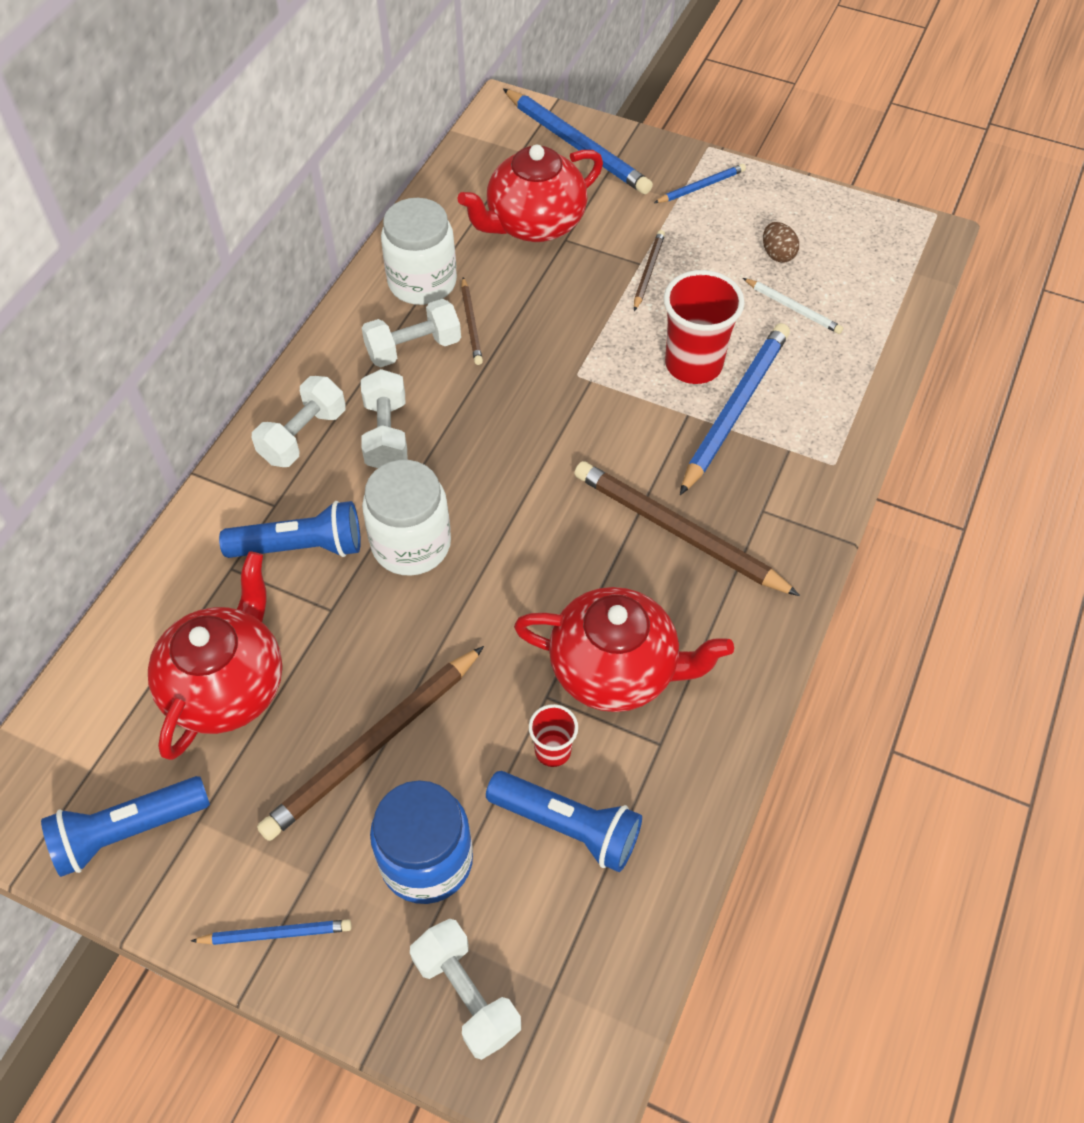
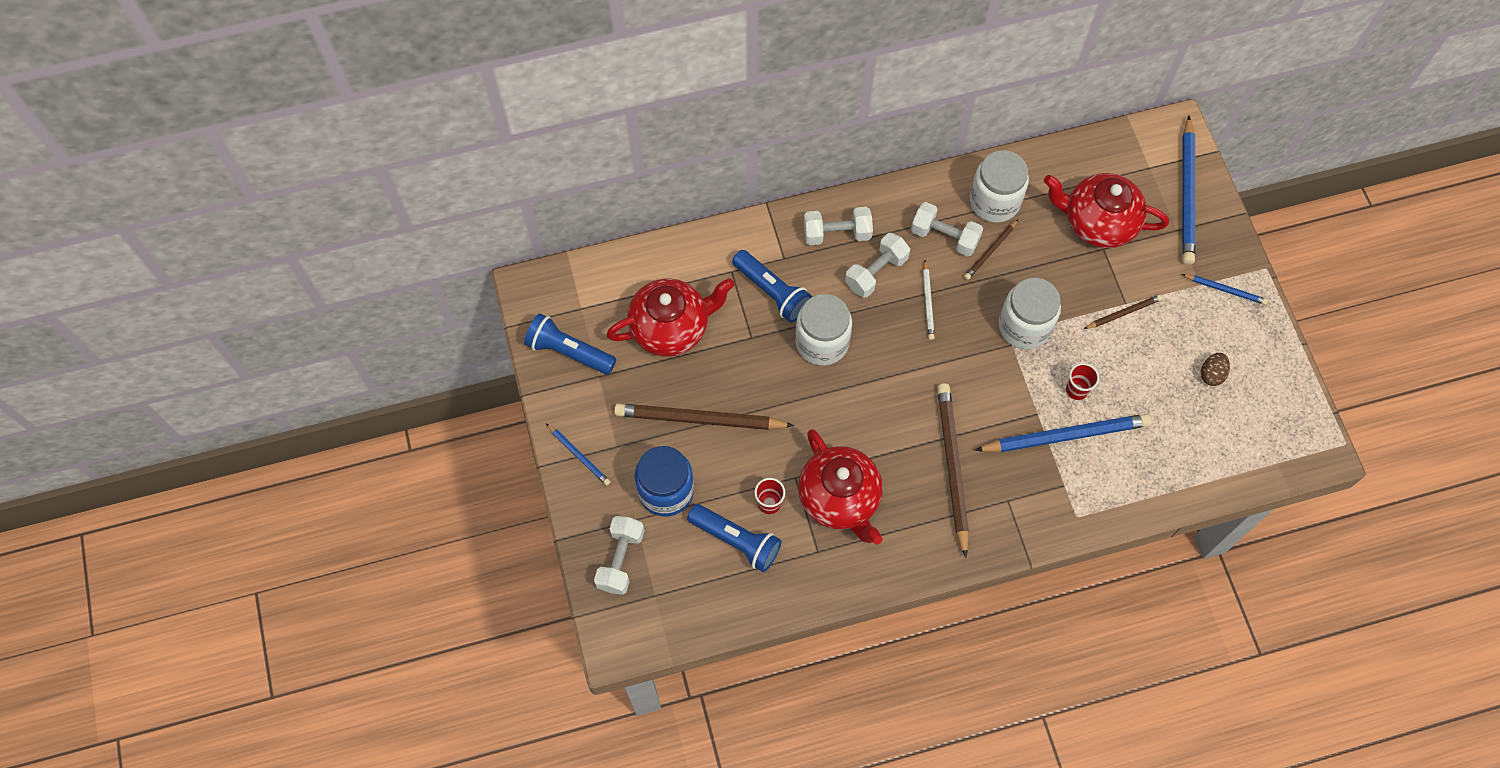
camera: 50 degrees right, 10 degrees up
blue flashlight [486,771,642,872] -> blue flashlight turned 45 degrees counterclockwise [687,504,782,572]
red cup [664,270,745,384] -> red cup [1066,363,1099,400], size x0.52
white pencil [743,278,843,334] -> white pencil moved to [923,260,935,340]
none -> white jar [999,278,1061,349]

